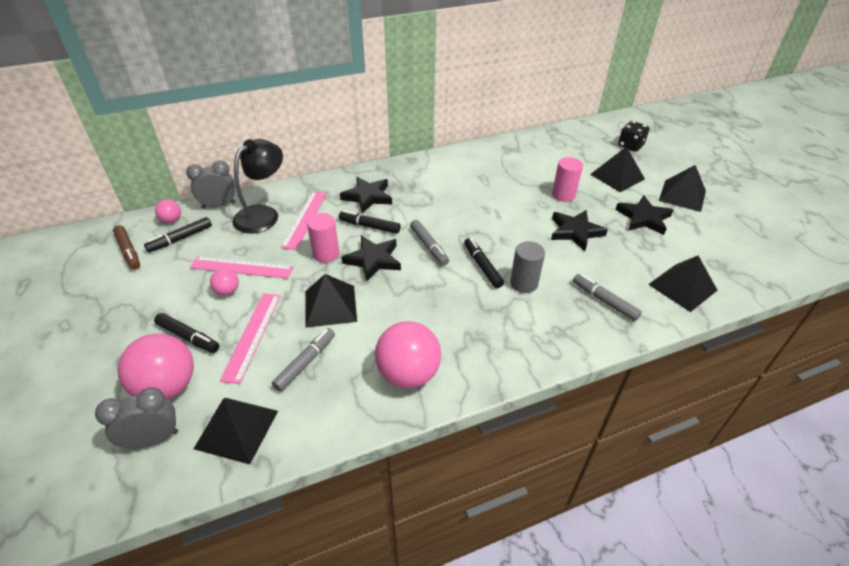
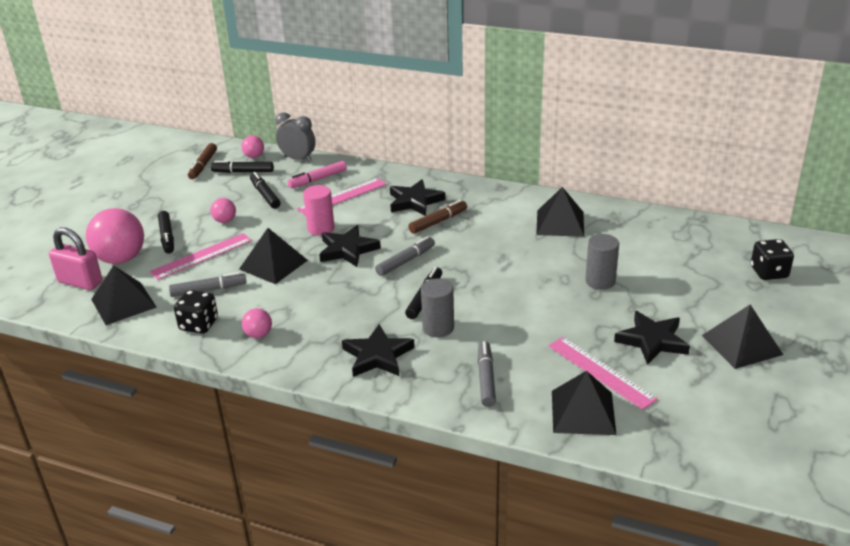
camera: 45 degrees right, 10 degrees down
grey clock [95,387,178,449] -> pink padlock [49,227,103,290]
pink ruler [190,256,294,279] -> pink ruler moved to [548,337,658,410]
black lamp [232,139,283,234] -> pink marker [288,161,347,188]
black marker [339,210,401,234] -> black marker moved to [250,172,281,209]
pink ball [375,321,441,388] -> pink ball [242,308,272,338], size x0.48
grey marker [410,220,449,266] -> grey marker turned 150 degrees counterclockwise [375,236,435,276]
black star [551,210,608,251] -> black star moved to [342,324,415,377]
pink cylinder [552,157,583,202] -> grey cylinder [585,234,619,290]
black pyramid [590,146,645,192] -> black pyramid moved to [536,187,584,237]
none -> black dice [174,290,218,334]
none -> brown marker [408,200,467,234]

